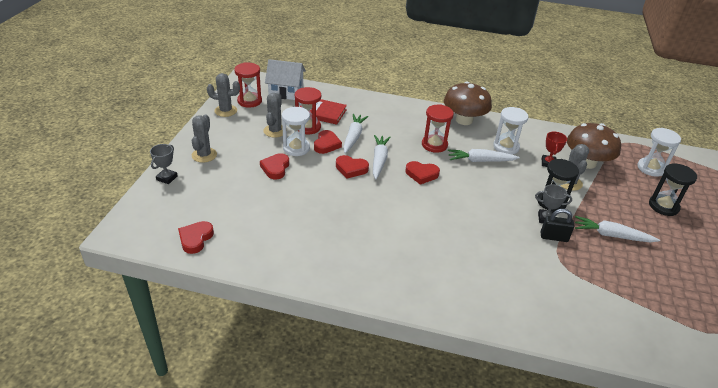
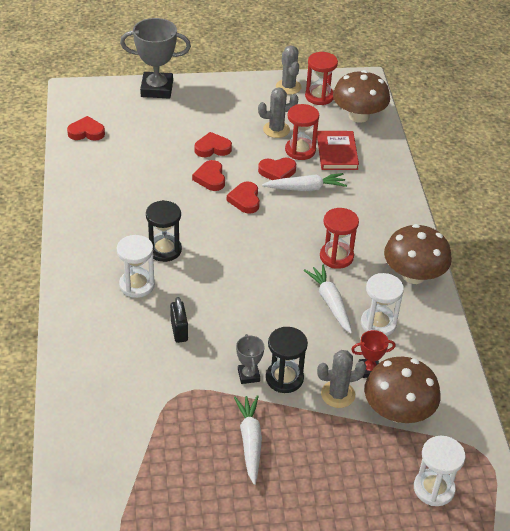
camera: 70 degrees right, 5 degrees up
grey trophy [150,144,178,184] -> grey trophy [120,18,191,99], size x2.00
grey cactus [192,114,217,163] -> none
white house [265,59,306,100] -> brown mushroom [333,70,390,123]
white hourglass [282,107,310,156] -> white hourglass moved to [117,235,155,298]
white carrot [373,135,390,179] -> none
red heart [405,161,440,185] -> red heart moved to [192,160,225,191]
black padlock [540,209,575,242] -> black padlock moved to [170,297,188,343]
black hourglass [649,164,697,216] -> black hourglass moved to [146,200,182,262]

